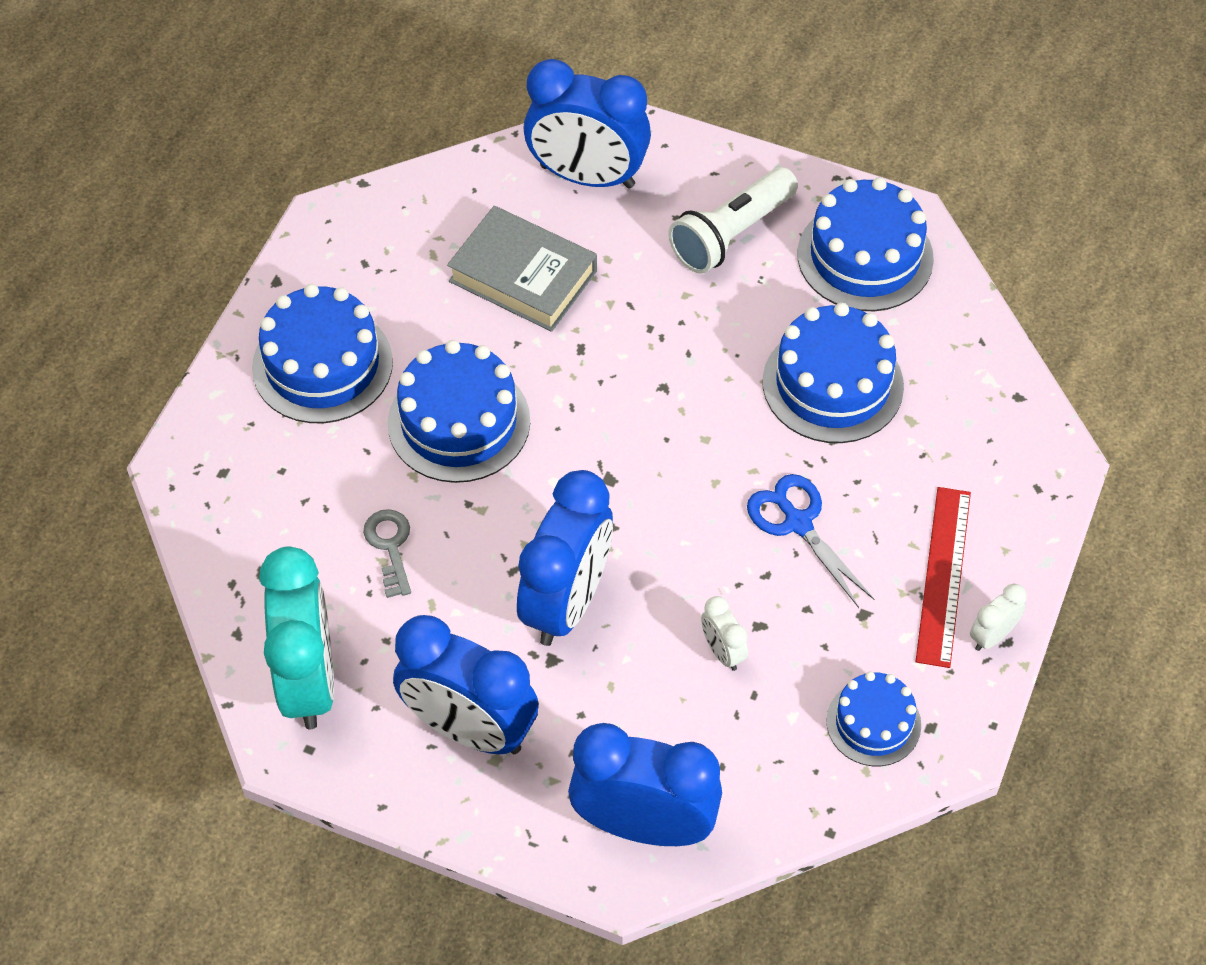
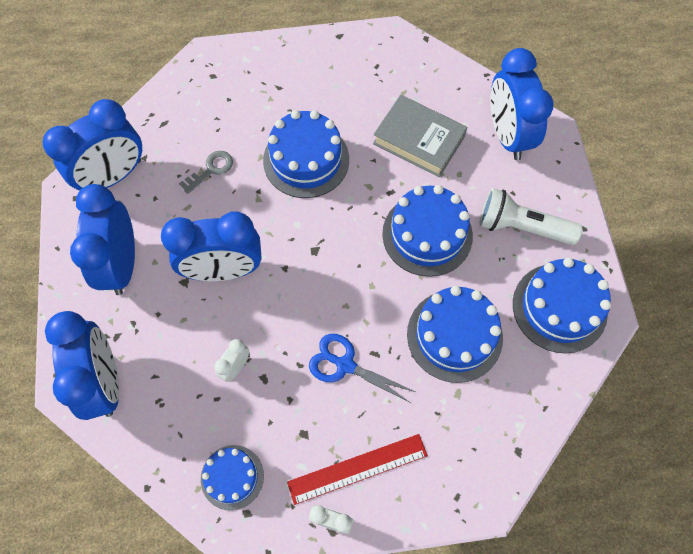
camera: 60 degrees right, 10 degrees up
blue cake [252,284,393,423] -> blue cake moved to [382,185,473,277]
turquoise clock [259,547,334,729] -> blue clock [43,99,142,190]
grey book [447,206,597,332] -> grey book turned 60 degrees counterclockwise [373,95,467,177]
blue scissors [747,474,874,608] -> blue scissors turned 90 degrees counterclockwise [309,334,415,403]

